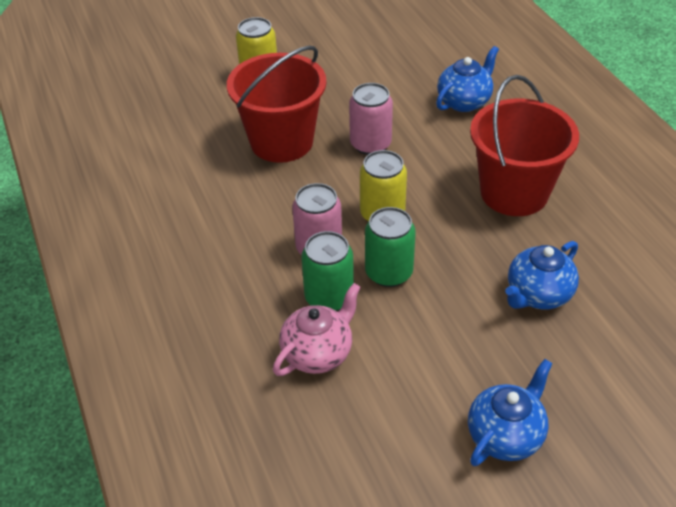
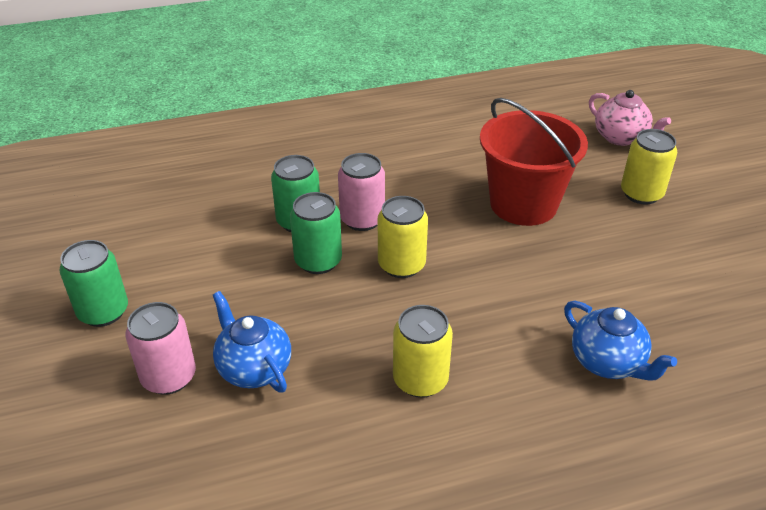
camera: 95 degrees right, 5 degrees down
pink teapot [273,283,361,376] -> pink teapot moved to [589,90,671,146]
pink can [349,83,393,155] -> pink can moved to [125,302,196,395]
blue teapot [468,359,553,466] -> green can [59,240,128,327]
red bucket [470,75,579,216] -> yellow can [393,305,453,398]

